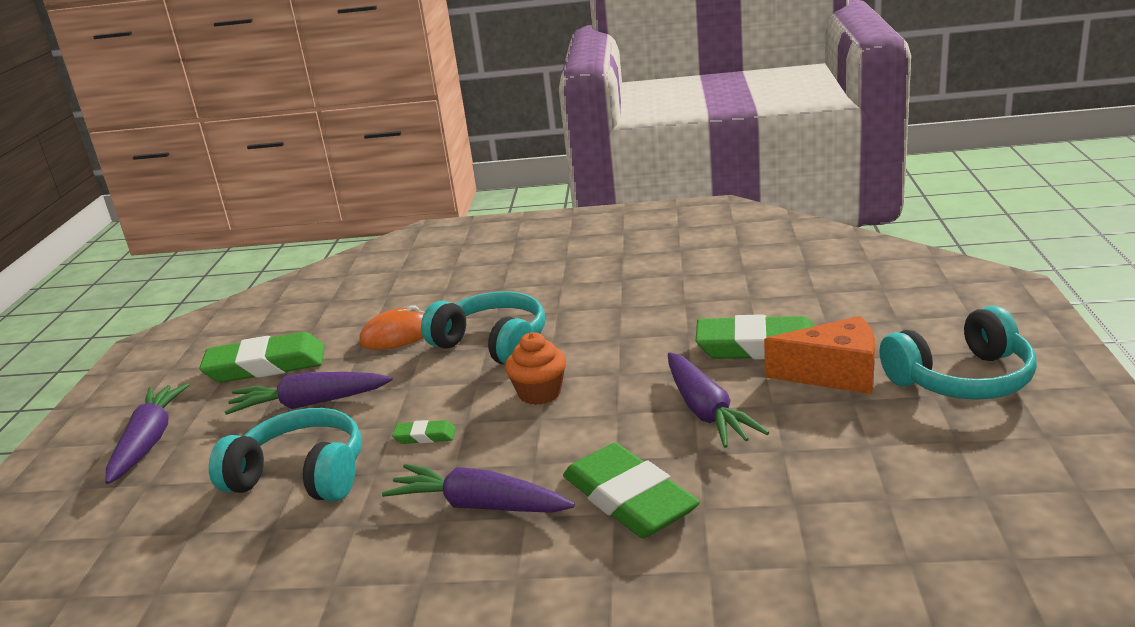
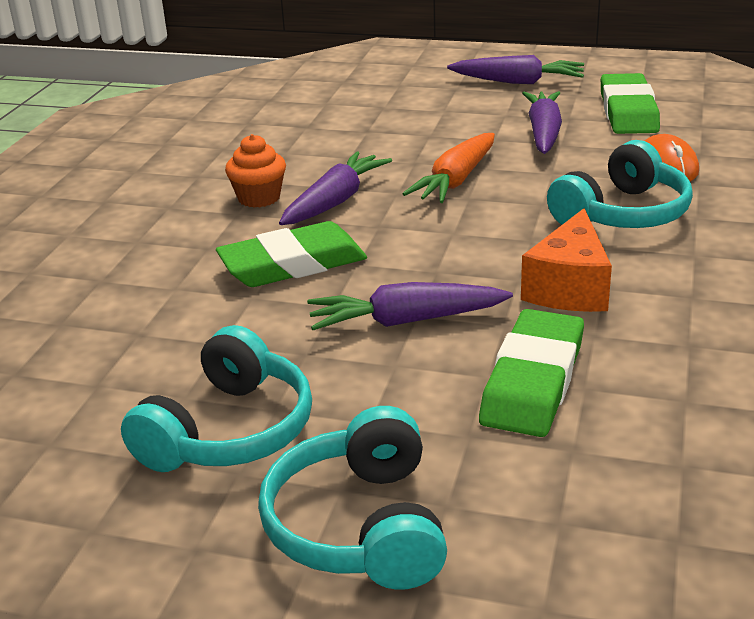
camera: 100 degrees right, 5 degrees up
turquoise headphones [209,408,362,502] -> turquoise headphones moved to [121,325,312,472]
green eraser [392,420,456,444] -> orange carrot [402,133,495,203]
orange cupcake [505,332,566,405] -> orange cupcake moved to [225,134,286,208]
orange cheese [764,316,875,394] -> orange cheese moved to [521,208,612,312]

